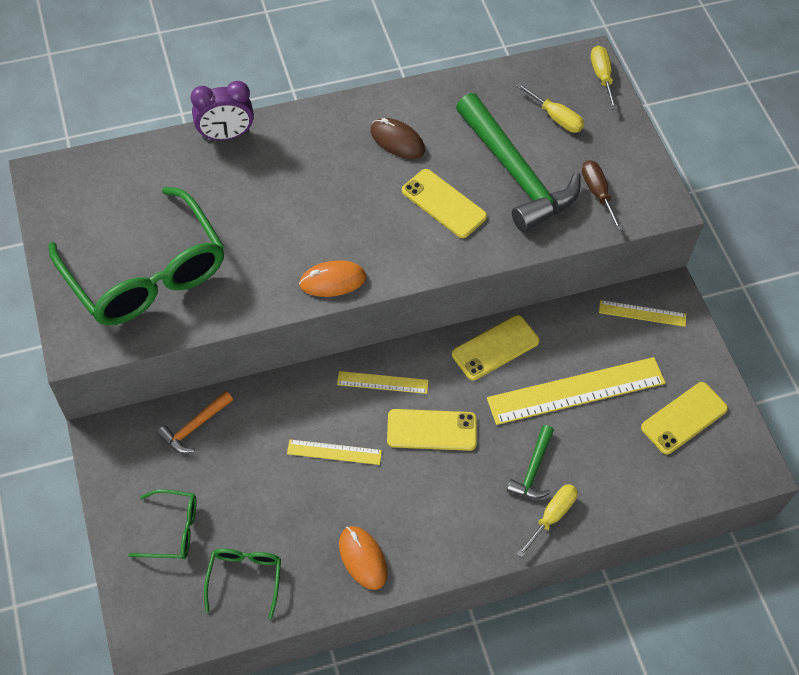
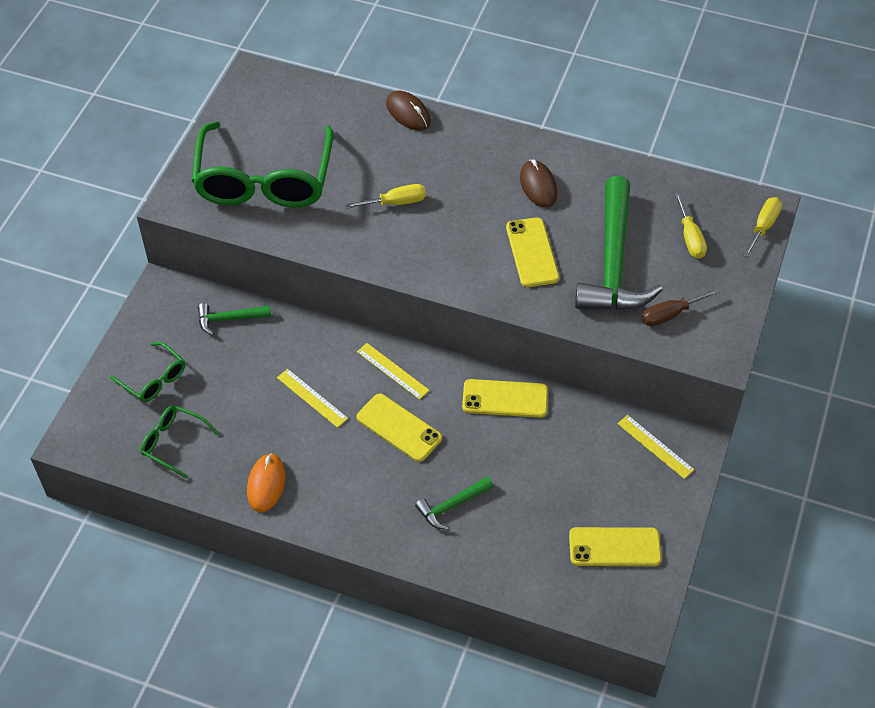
camera: 40 degrees right, 5 degrees down
orange hammer [157,391,233,453] -> green hammer [198,303,271,335]
purple clock [191,81,254,140] -> brown mouse [386,91,431,131]
green glasses [204,548,281,619] -> green glasses turned 105 degrees counterclockwise [141,405,219,479]
orange mouse [299,260,366,297] -> none
yellow ruler [487,357,666,425] -> none
yellow screwdriver [517,484,578,558] -> yellow screwdriver moved to [345,184,426,209]
brown screwdriver [582,160,623,231] -> brown screwdriver turned 135 degrees counterclockwise [642,288,720,327]

